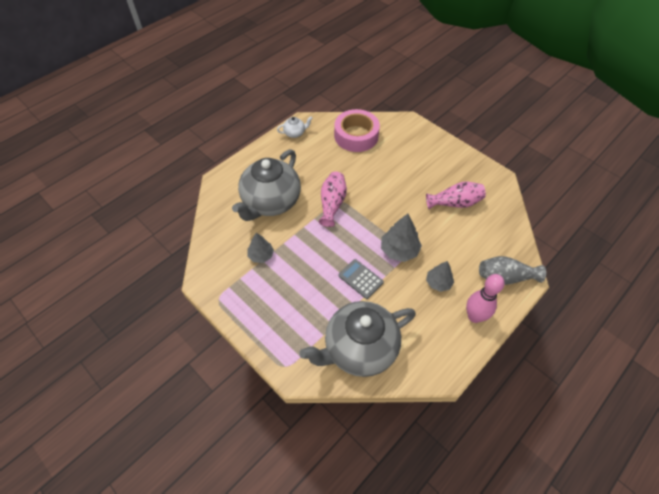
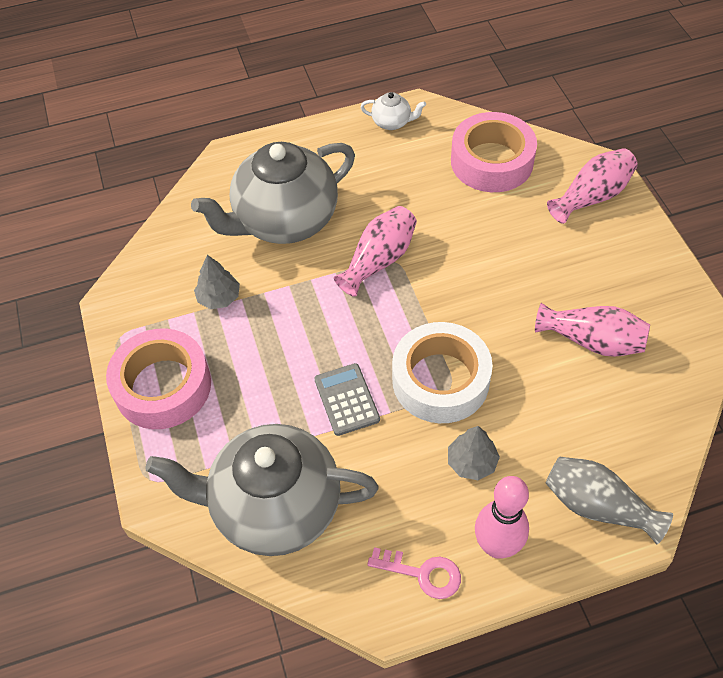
camera: 30 degrees right, 0 degrees up
grey tree [381,214,422,262] -> white tape [392,322,493,423]
none -> pink tape [106,328,211,429]
none -> pink key [367,547,461,599]
none -> pink vase [547,148,638,224]

